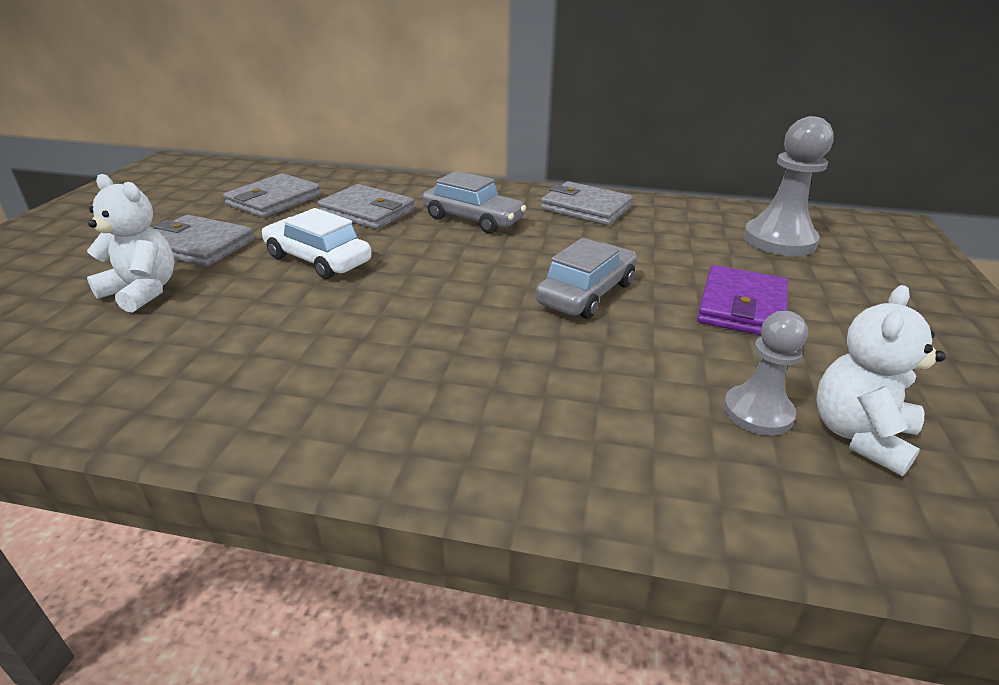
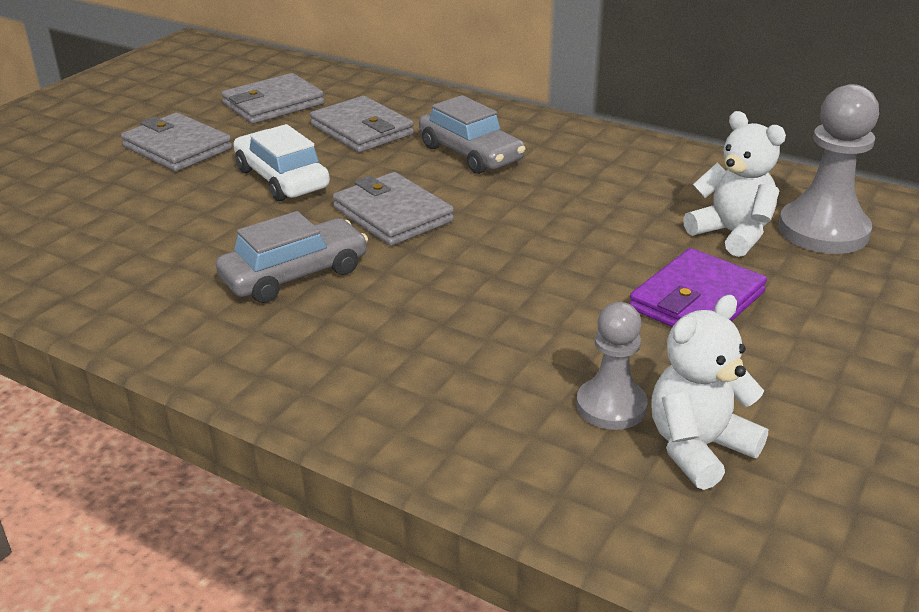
camera: 20 degrees right, 0 degrees up
white teddy bear [87,174,175,313] -> white teddy bear moved to [683,111,786,257]
grey car [535,238,637,319] -> grey car moved to [216,211,368,303]
grey wallet [541,181,633,226] -> grey wallet moved to [333,172,454,246]

